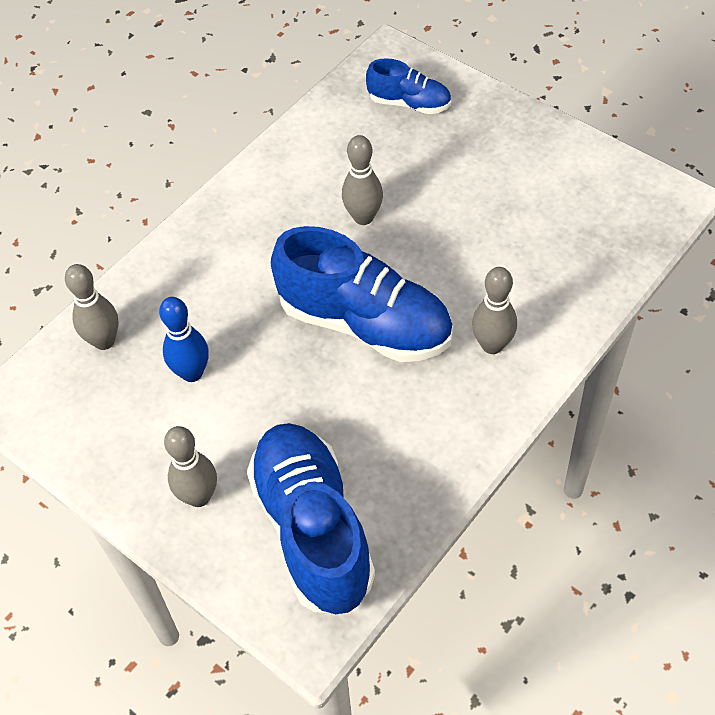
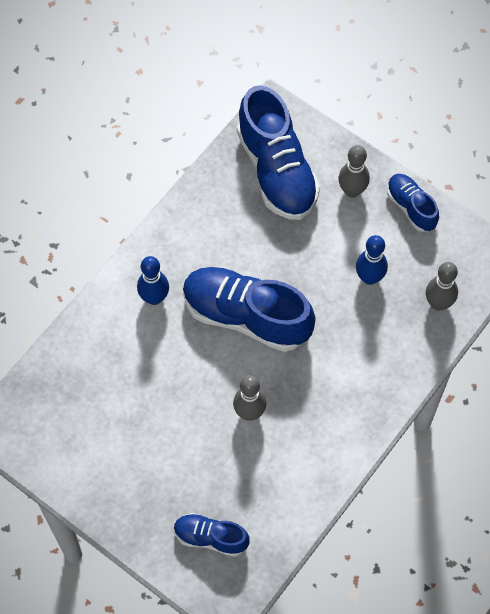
camera: 175 degrees right, 10 degrees up
grey bowling pin [472,267,517,354] -> blue bowling pin [137,256,169,305]
none -> blue shoe [387,174,439,232]

